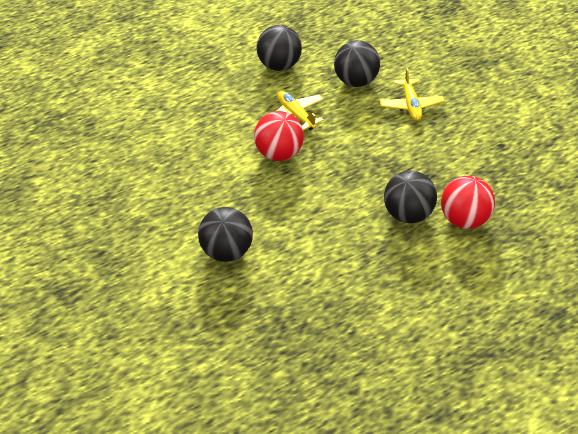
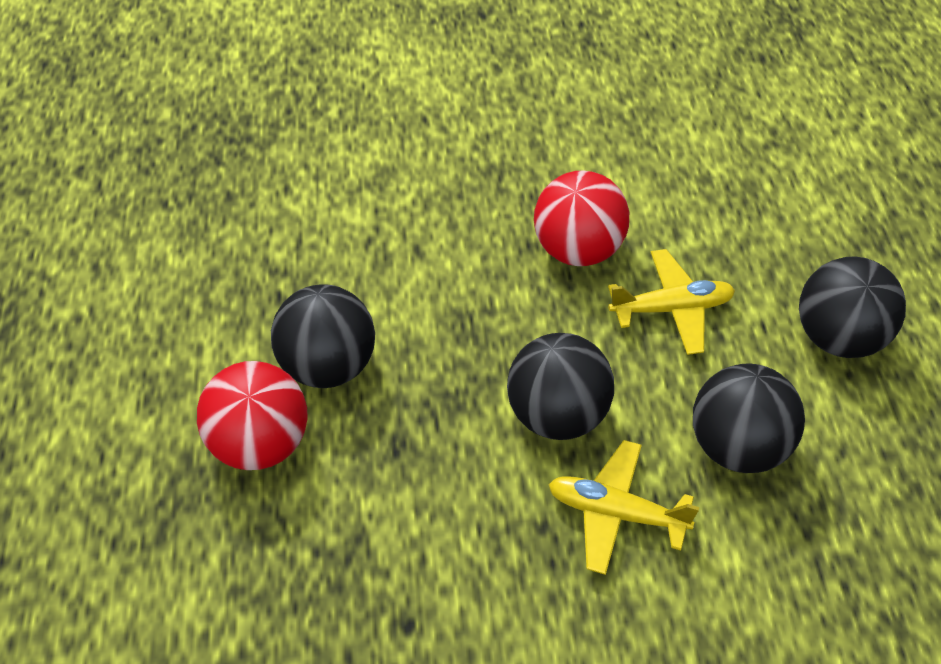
camera: 115 degrees right, 5 degrees up
black ball [198,207,253,262] -> black ball moved to [507,333,614,440]

